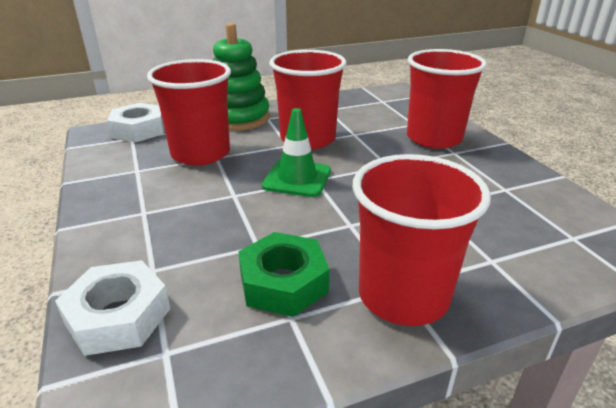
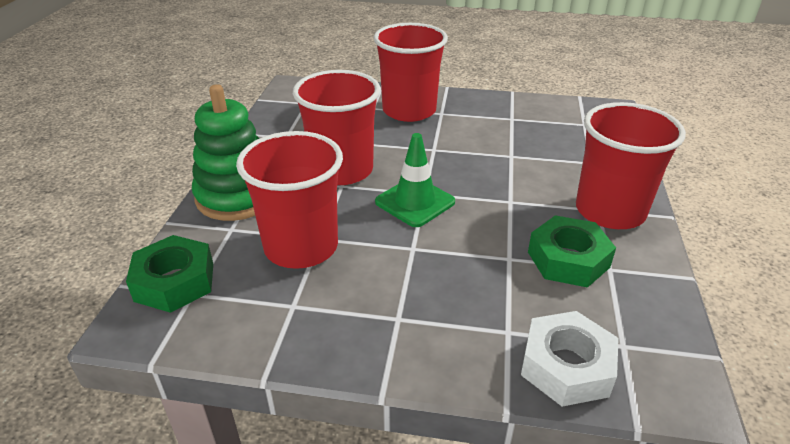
camera: 60 degrees left, 5 degrees up
white nut [107,103,164,142] -> green nut [126,235,213,313]

